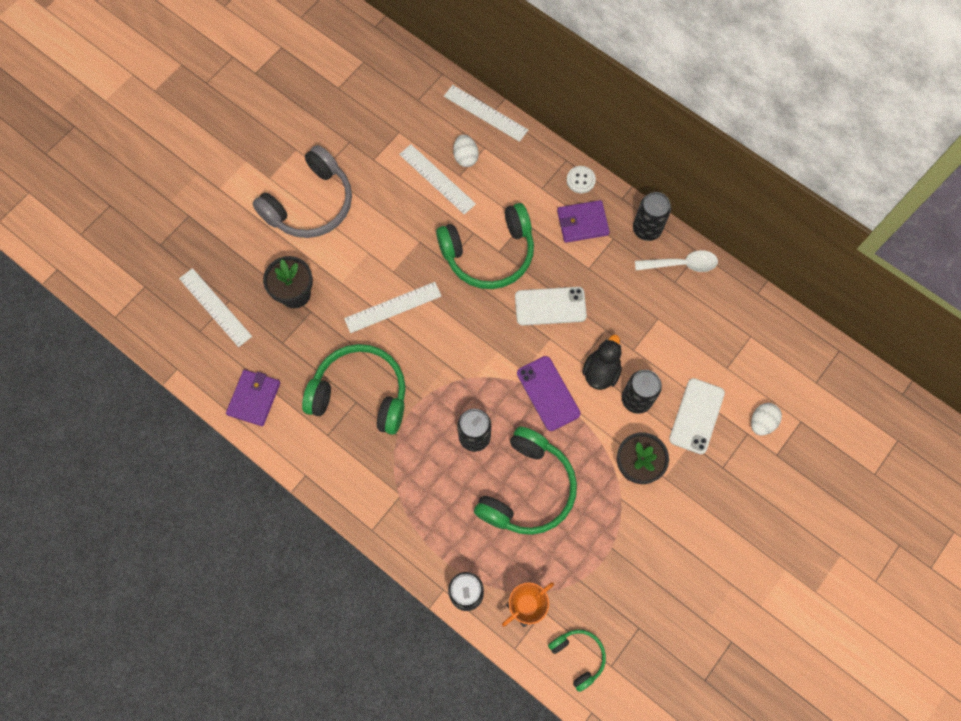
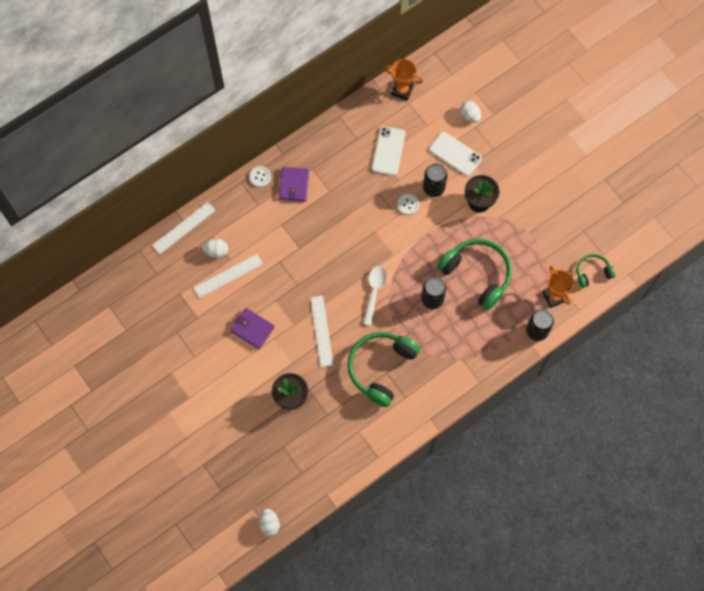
camera: 75 degrees left, 0 degrees up
white ruler [179,268,252,347] -> none
purple wallet [226,370,280,426] -> purple wallet moved to [230,308,274,349]
grey headphones [253,145,352,238] -> none
green headphones [436,203,534,289] -> none
white phone [515,287,587,326] -> white phone moved to [372,126,405,176]
purple phone [517,356,580,431] -> none
black duck [582,335,622,390] -> white button [397,194,419,215]
black can [633,192,671,241] -> none
white spoon [635,250,718,272] -> white spoon moved to [363,266,387,326]
none -> white egg [259,509,280,536]
none -> orange trophy [384,59,423,101]

